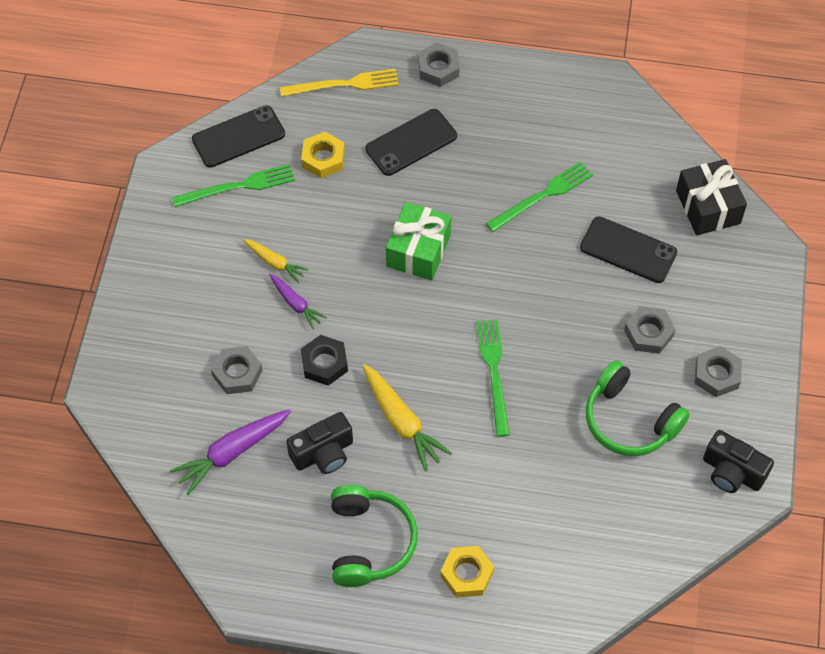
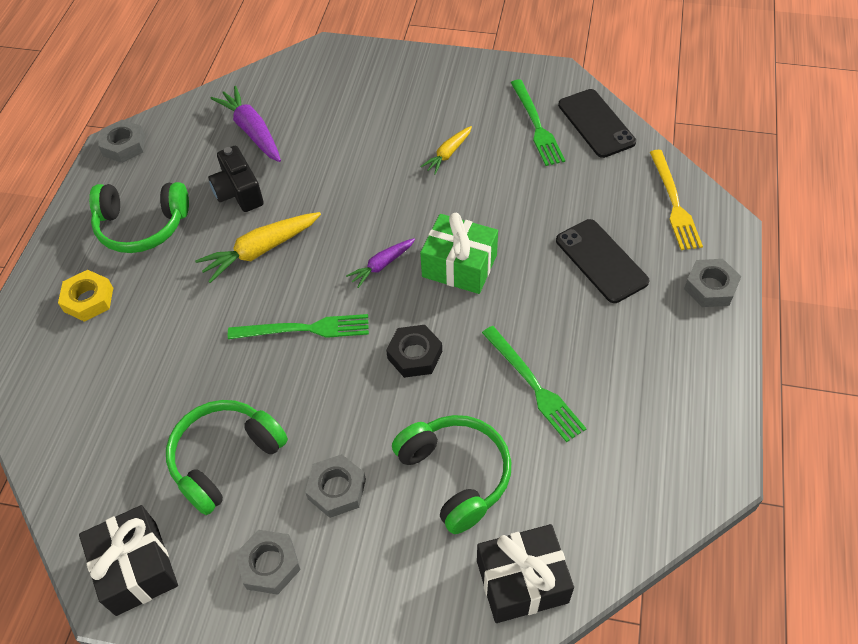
camera: 95 degrees right, 5 degrees down
grey nut [211,346,263,394] -> grey nut moved to [98,120,145,163]
purple carrot [270,274,327,329] -> purple carrot moved to [346,238,415,288]
yellow nut [301,132,345,178] -> none
black nut [301,335,348,386] -> black nut moved to [386,325,442,378]
black phone [580,216,677,283] -> green headphones [392,415,511,534]
black camera [703,430,774,493] -> black gift [79,505,178,616]

